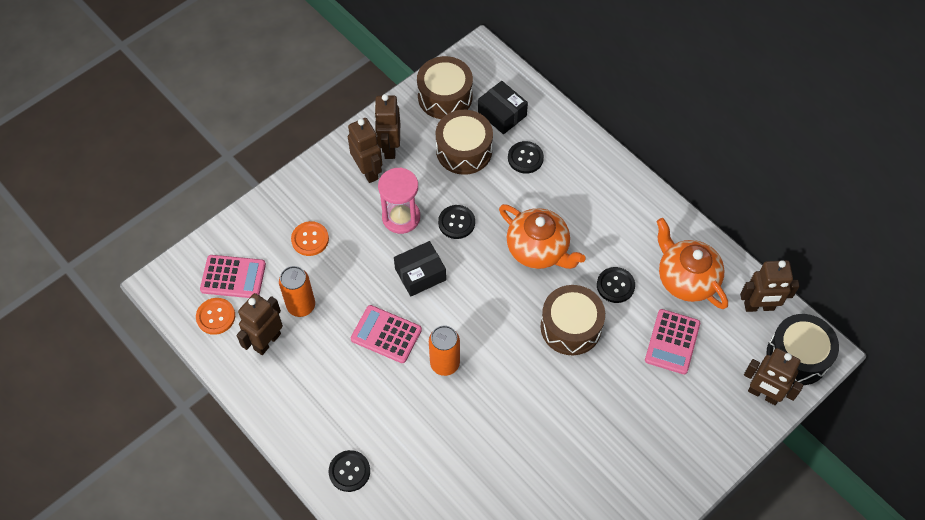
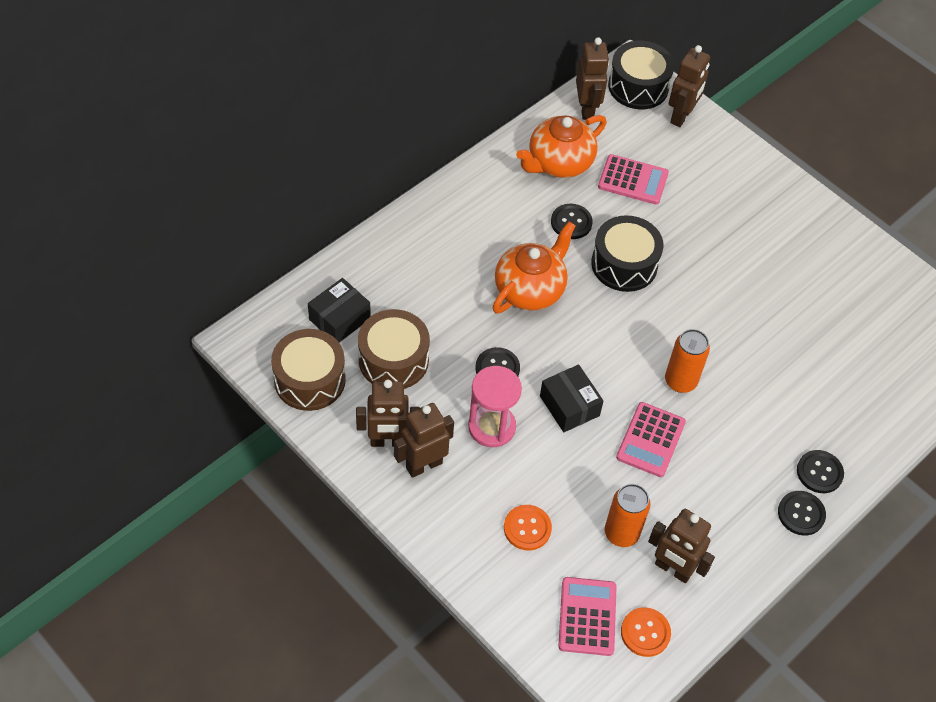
camera: 95 degrees left, 5 degrees down
black button [508,141,544,174] -> black button moved to [778,491,826,536]
brown drum [540,285,605,355] -> black drum [591,215,663,292]

